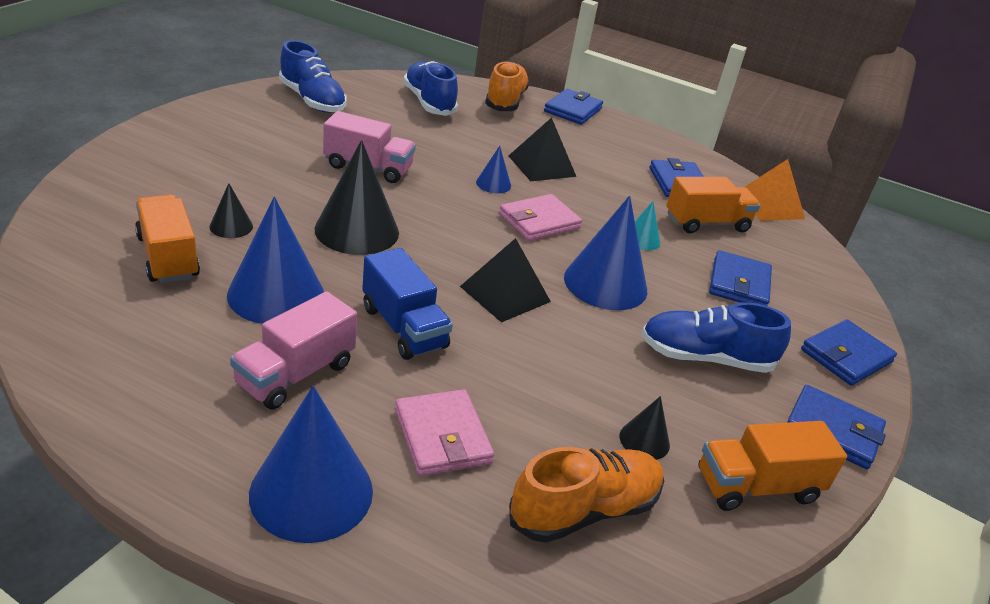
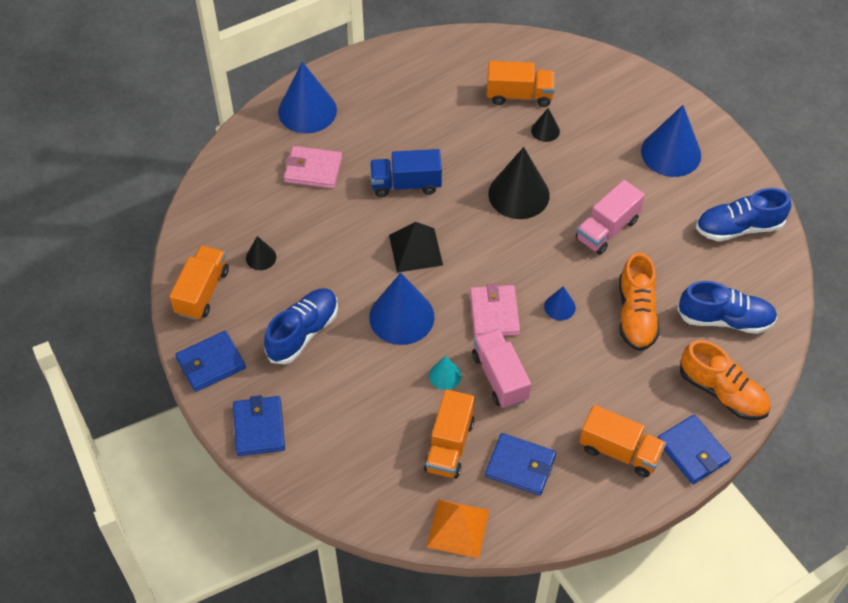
camera: 125 degrees right, 20 degrees up
blue cone [227,197,324,324] -> blue cone moved to [641,105,701,177]
pink truck [230,291,357,409] -> pink truck moved to [472,329,531,409]
black pyramid [509,117,576,181] -> none
orange shoe [509,447,664,543] -> orange shoe moved to [619,252,660,351]
blue wallet [709,250,772,306] -> none
none -> orange truck [579,405,666,478]

